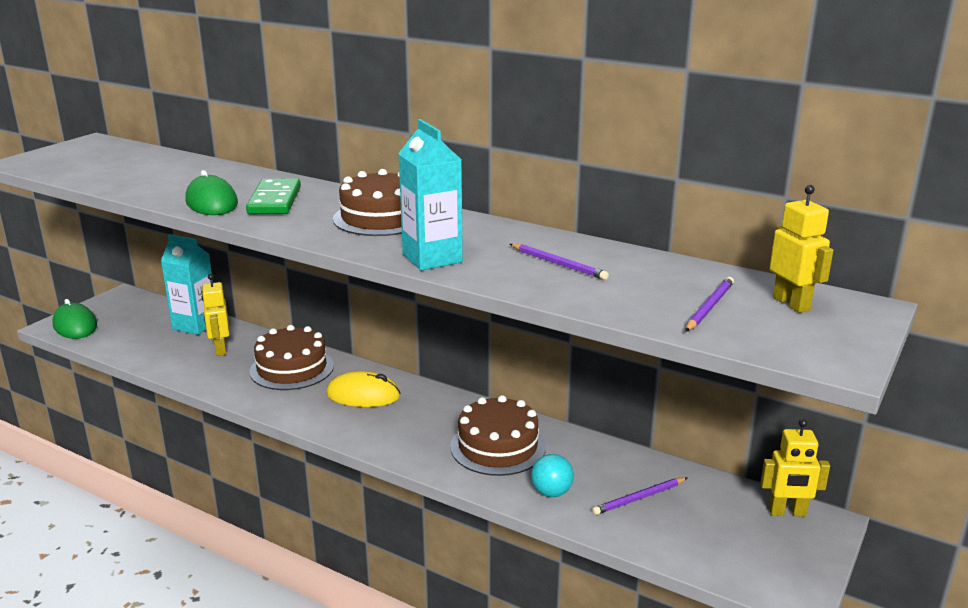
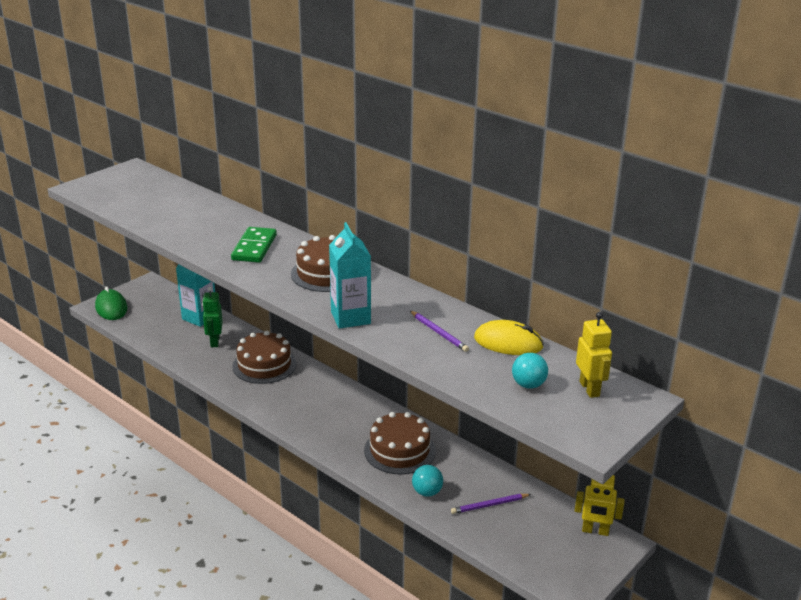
camera: 10 degrees right, 5 degrees up
green mouse [185,170,238,215] -> none
yellow robot [202,274,229,356] -> green robot [202,287,223,347]
yellow mouse [326,371,400,407] -> yellow mouse moved to [474,320,544,355]
purple pencil [685,277,734,332] -> turquoise ball [512,353,548,388]

